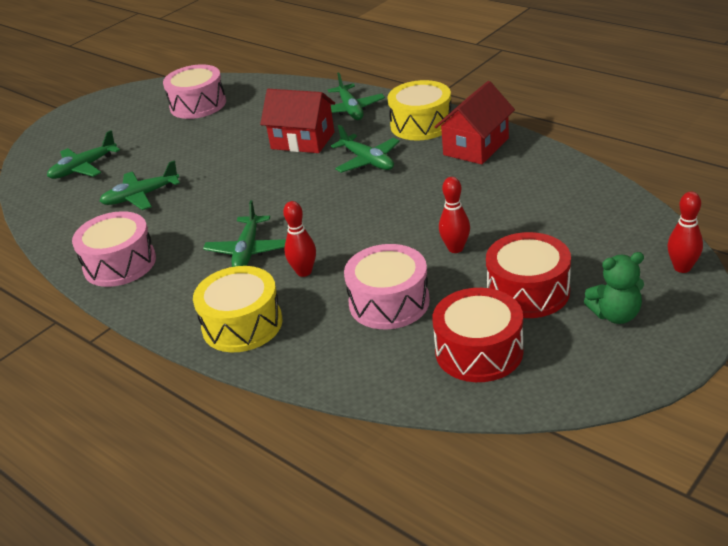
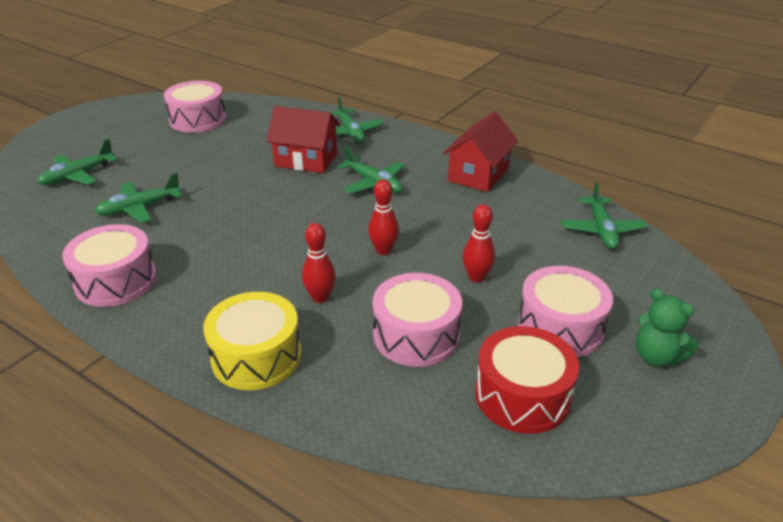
camera: 10 degrees left, 0 degrees up
green plane [203,200,286,267] -> green plane moved to [561,182,647,249]
yellow drum [387,80,451,141] -> none
red drum [486,232,571,318] -> pink drum [518,266,613,357]
green teddy bear [584,252,644,324] -> green teddy bear turned 60 degrees clockwise [636,289,699,367]
red bowling pin [667,191,703,273] -> red bowling pin moved to [368,179,399,255]

